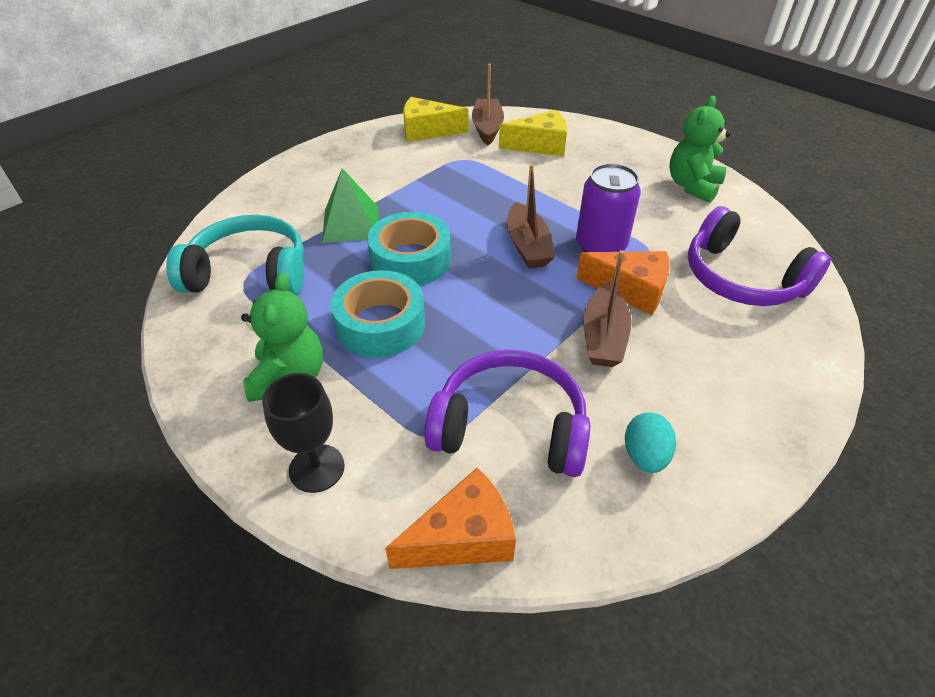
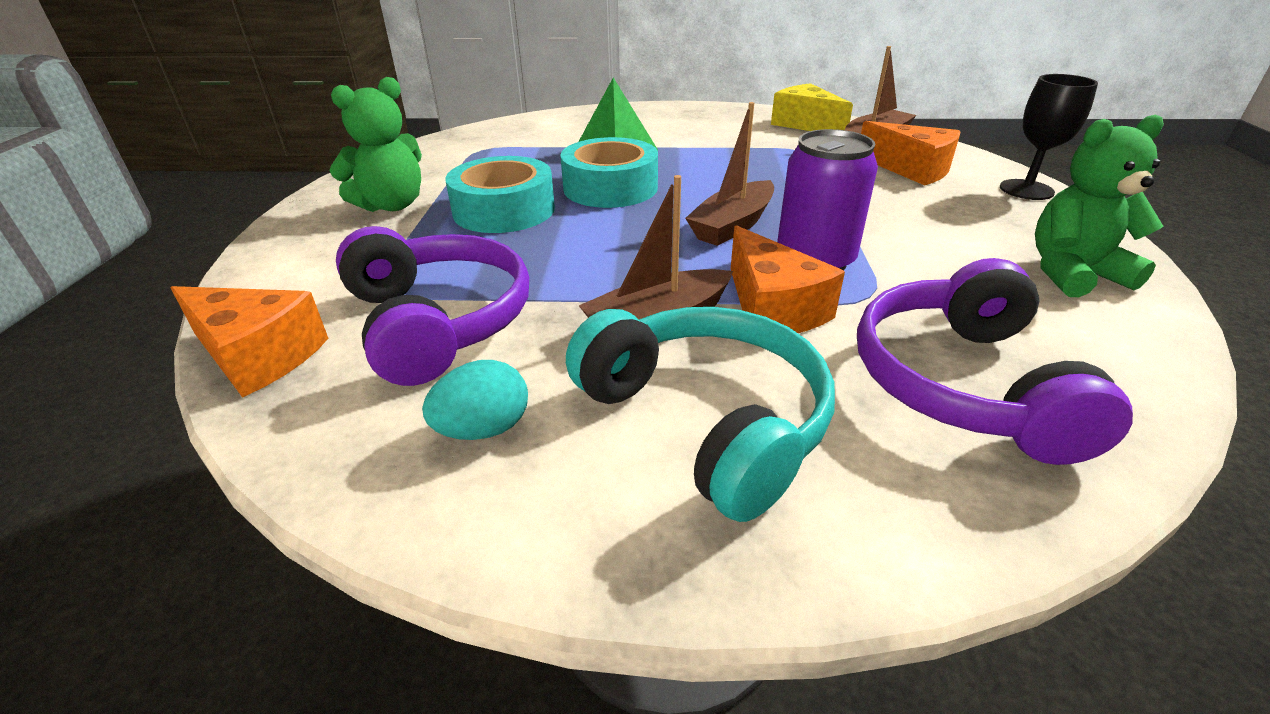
camera: 50 degrees right, 10 degrees down
turquoise headphones [166,215,304,295] -> turquoise headphones moved to [566,307,835,522]
black goblet [262,373,345,493] -> black goblet moved to [1000,74,1098,200]
yellow cheese [499,110,567,156] -> orange cheese [861,121,961,186]

